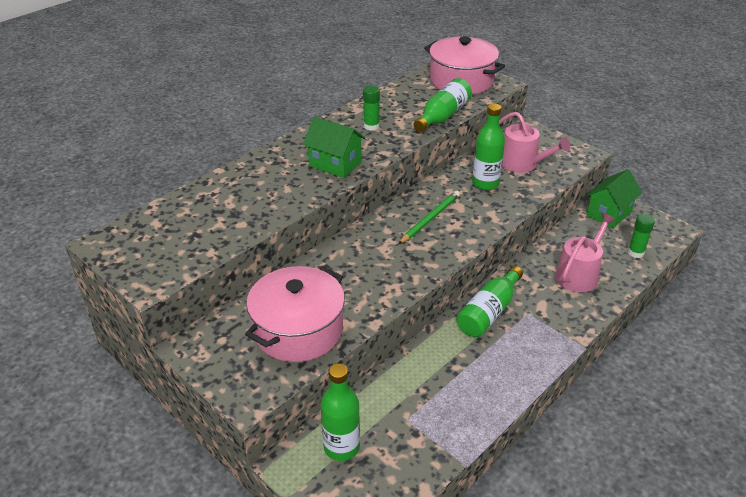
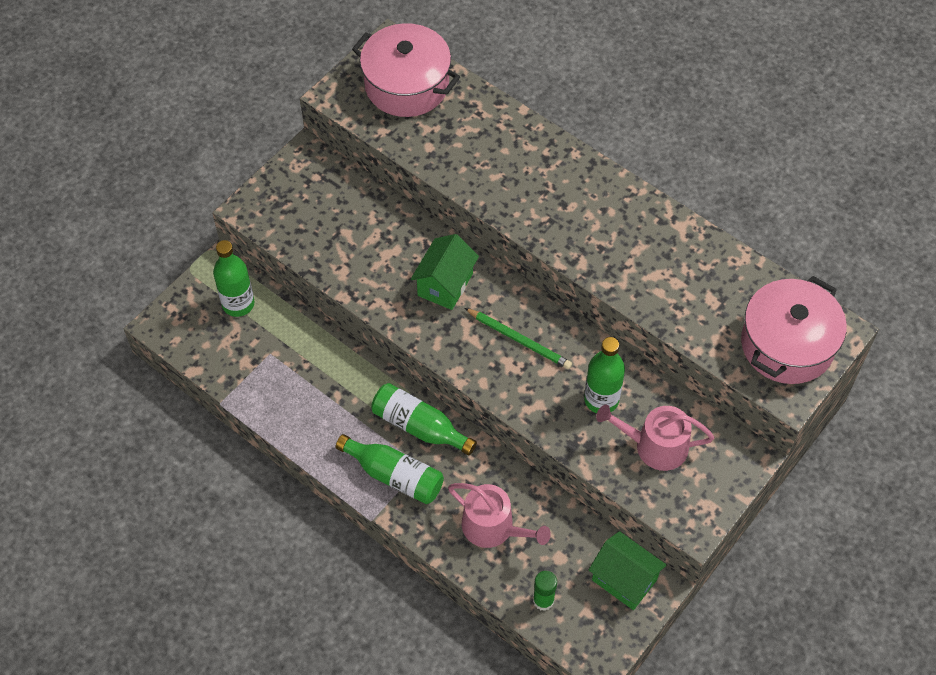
camera: 85 degrees right, 20 degrees up
pink pot [245,266,345,362] -> pink pot moved to [352,23,460,117]
green house [303,117,365,178] -> green house moved to [411,234,479,310]
green glue stick [363,86,380,131] -> none
green bottle [414,78,472,132] -> green bottle moved to [336,434,444,504]
pink watering can [499,112,570,173] -> pink watering can turned 60 degrees clockwise [596,405,714,471]

